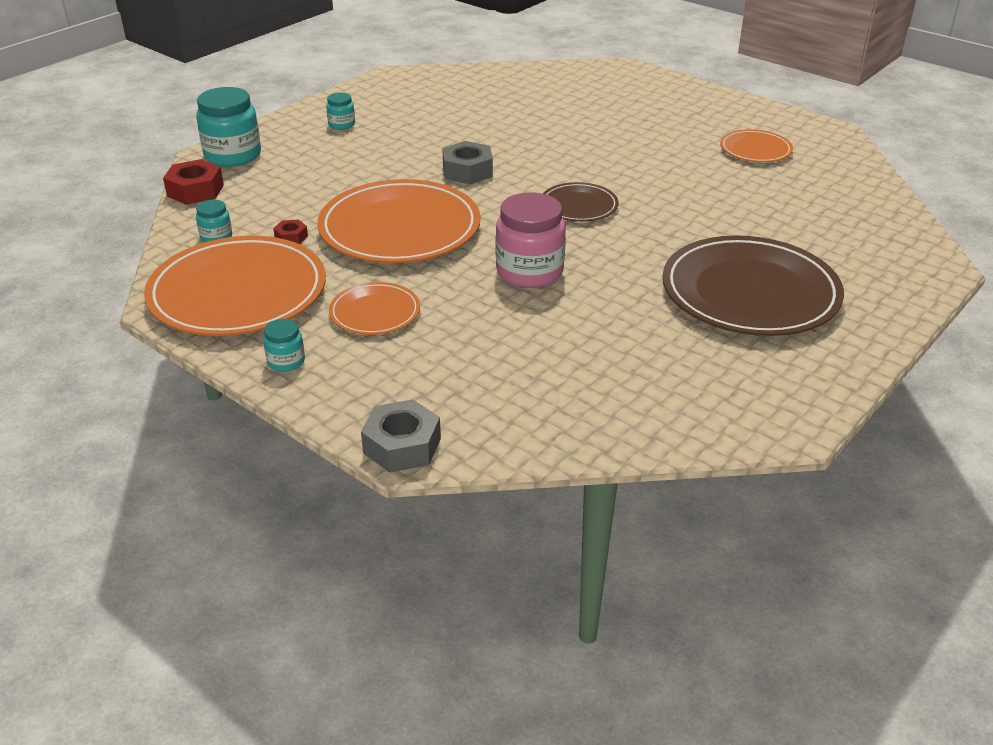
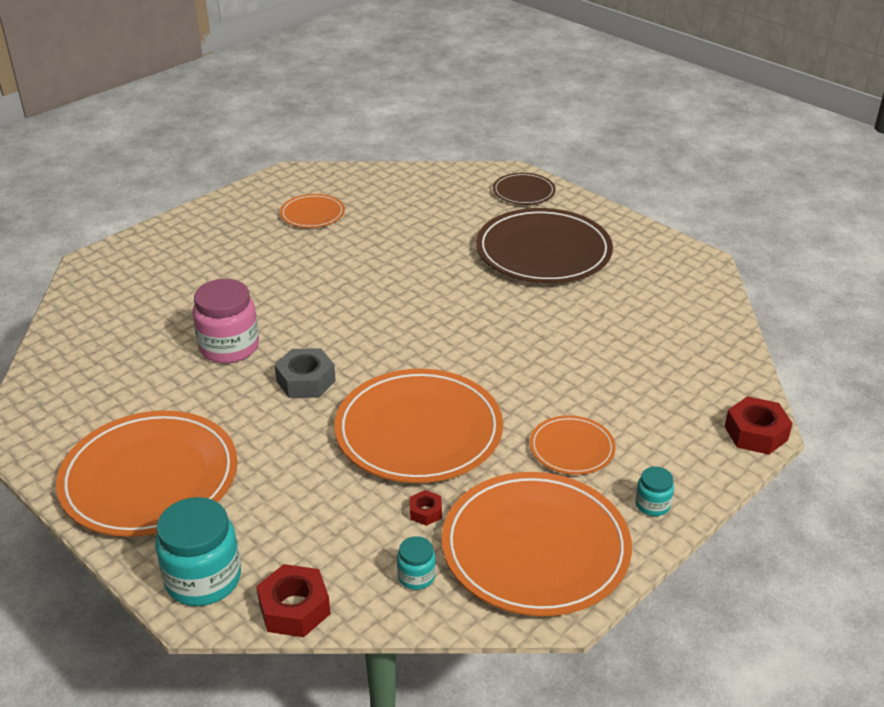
camera: 85 degrees left, 0 degrees up
turquoise jar [326,93,355,130] -> orange plate [56,410,238,537]
grey nut [361,399,441,473] -> red nut [725,396,793,455]
pink jar [496,193,566,288] -> pink jar moved to [193,279,259,364]
brown plate [543,182,619,222] -> brown plate moved to [493,173,556,205]

